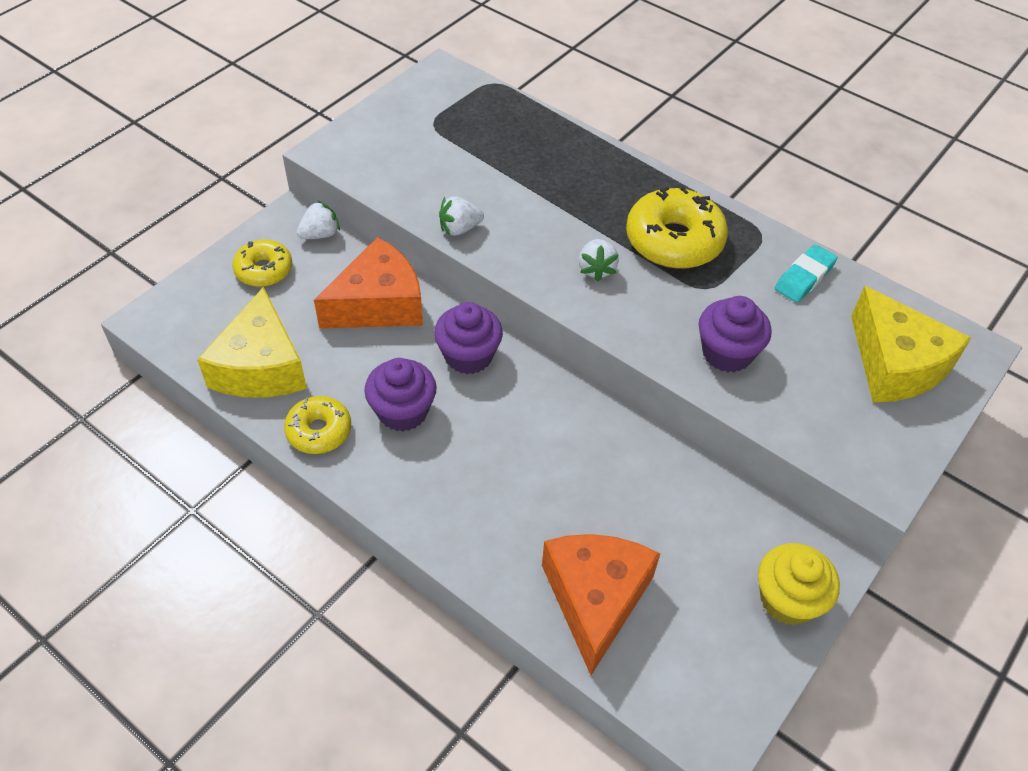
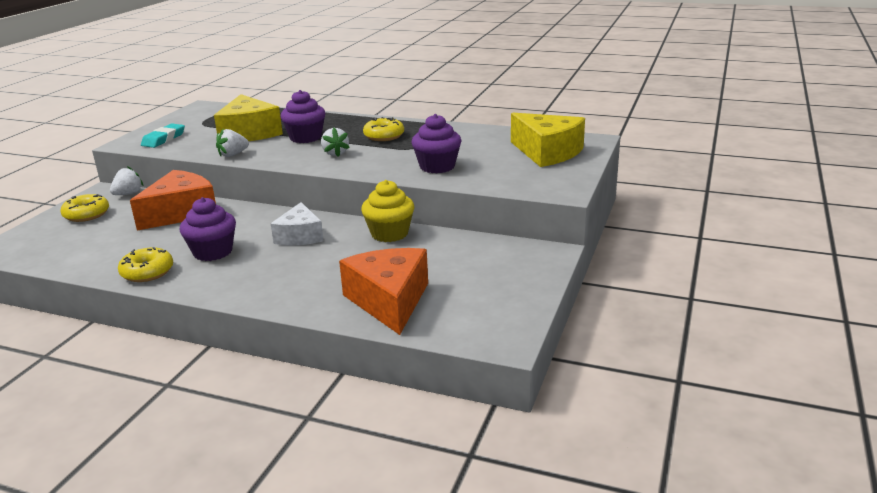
camera: 15 degrees left, 25 degrees down
yellow cheese [197,287,307,398] -> yellow cheese moved to [214,94,283,141]
purple cupcake [434,302,503,374] -> purple cupcake moved to [280,90,325,143]
yellow donut [626,187,728,269] -> yellow donut [363,117,404,141], size x0.60
yellow cupcake [758,543,840,626] -> yellow cupcake moved to [361,180,414,242]
turquoise eraser [775,244,838,302] -> turquoise eraser moved to [141,123,185,148]
none -> white cheese [271,202,324,245]

